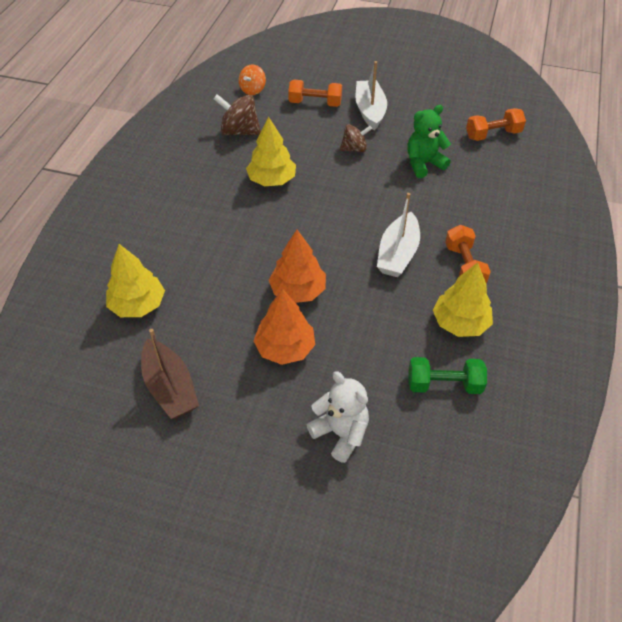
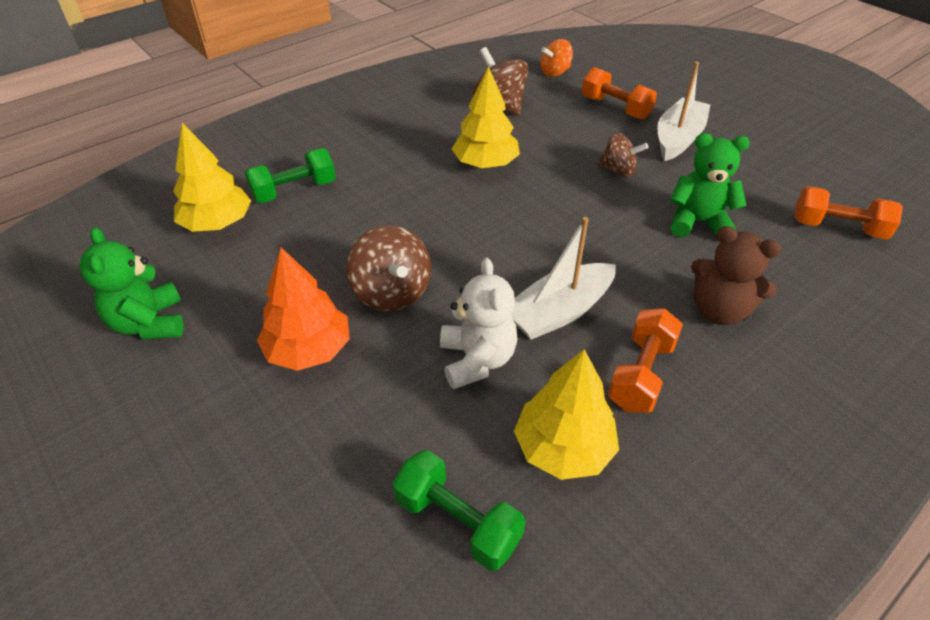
camera: 35 degrees right, 5 degrees down
brown boat [141,329,199,419] -> green teddy bear [79,227,184,340]
orange tree [269,230,326,303] -> brown spinning top [346,225,431,312]
white teddy bear [307,371,369,463] -> white teddy bear moved to [440,258,518,389]
none -> green dumbbell [244,148,336,203]
none -> brown teddy bear [691,226,781,325]

